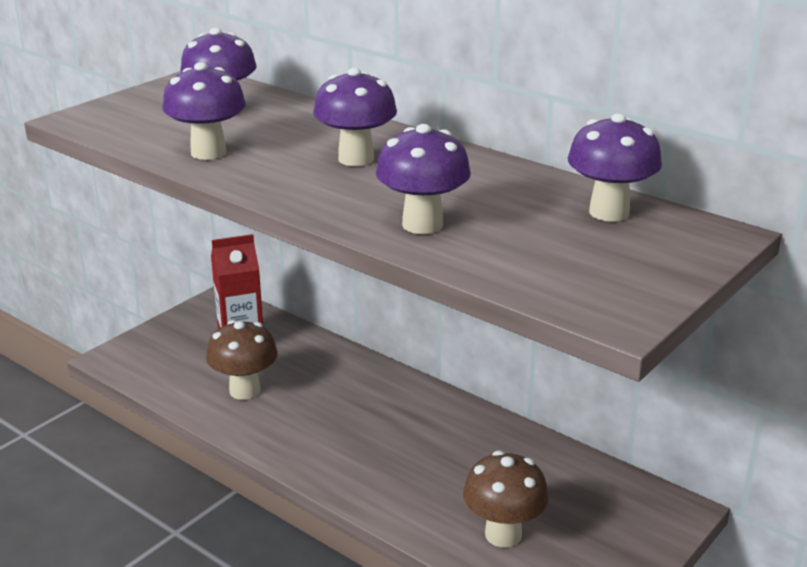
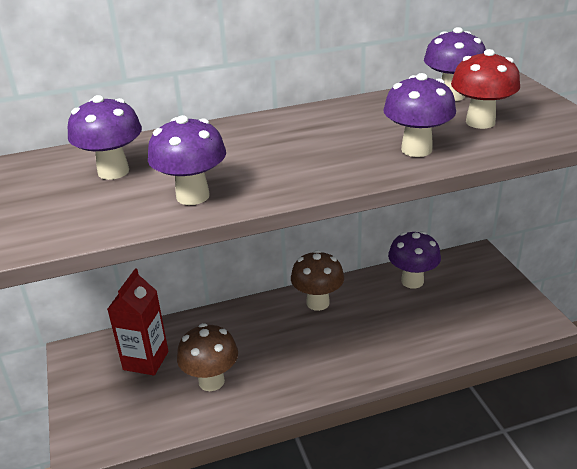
camera: 55 degrees left, 5 degrees up
purple mushroom [313,68,397,166] -> purple mushroom moved to [388,231,441,289]
brown mushroom [463,451,549,548] -> brown mushroom moved to [291,250,344,311]
none -> red mushroom [451,49,520,129]

